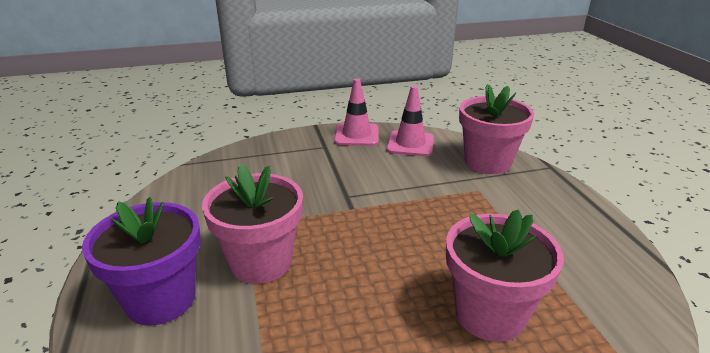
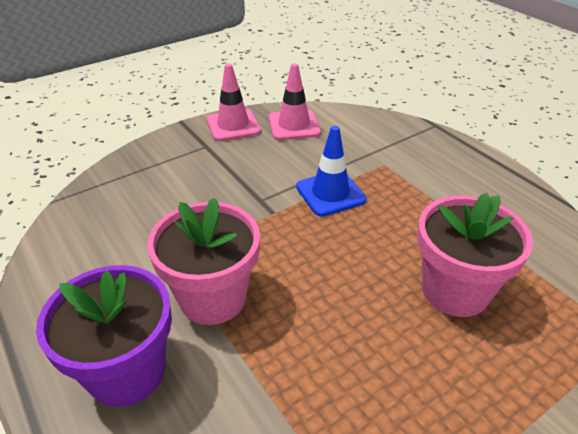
camera: 20 degrees left, 10 degrees up
pink flower pot [459,84,534,174] -> none
none -> blue traffic cone [296,126,366,216]

